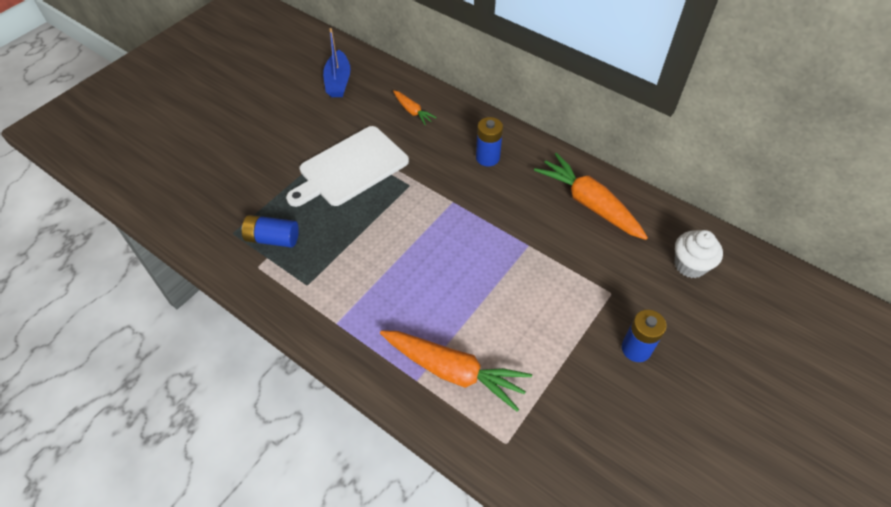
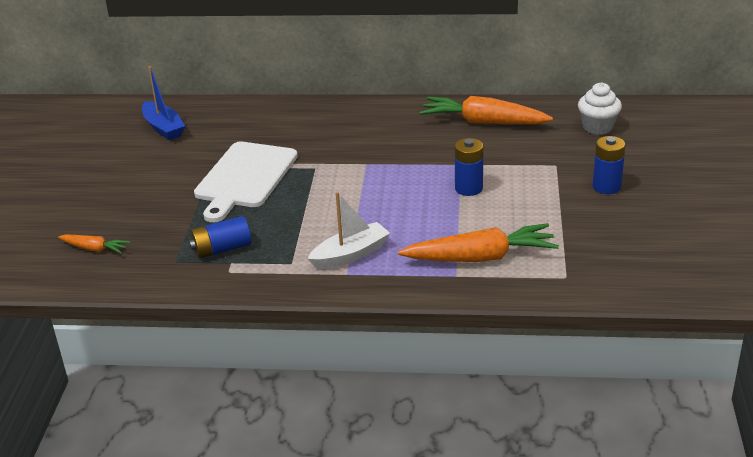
camera: 30 degrees left, 20 degrees down
orange carrot [393,90,437,125] -> orange carrot moved to [58,234,130,254]
blue battery [476,117,503,166] -> blue battery moved to [455,138,484,196]
none -> white boat [308,192,390,269]

